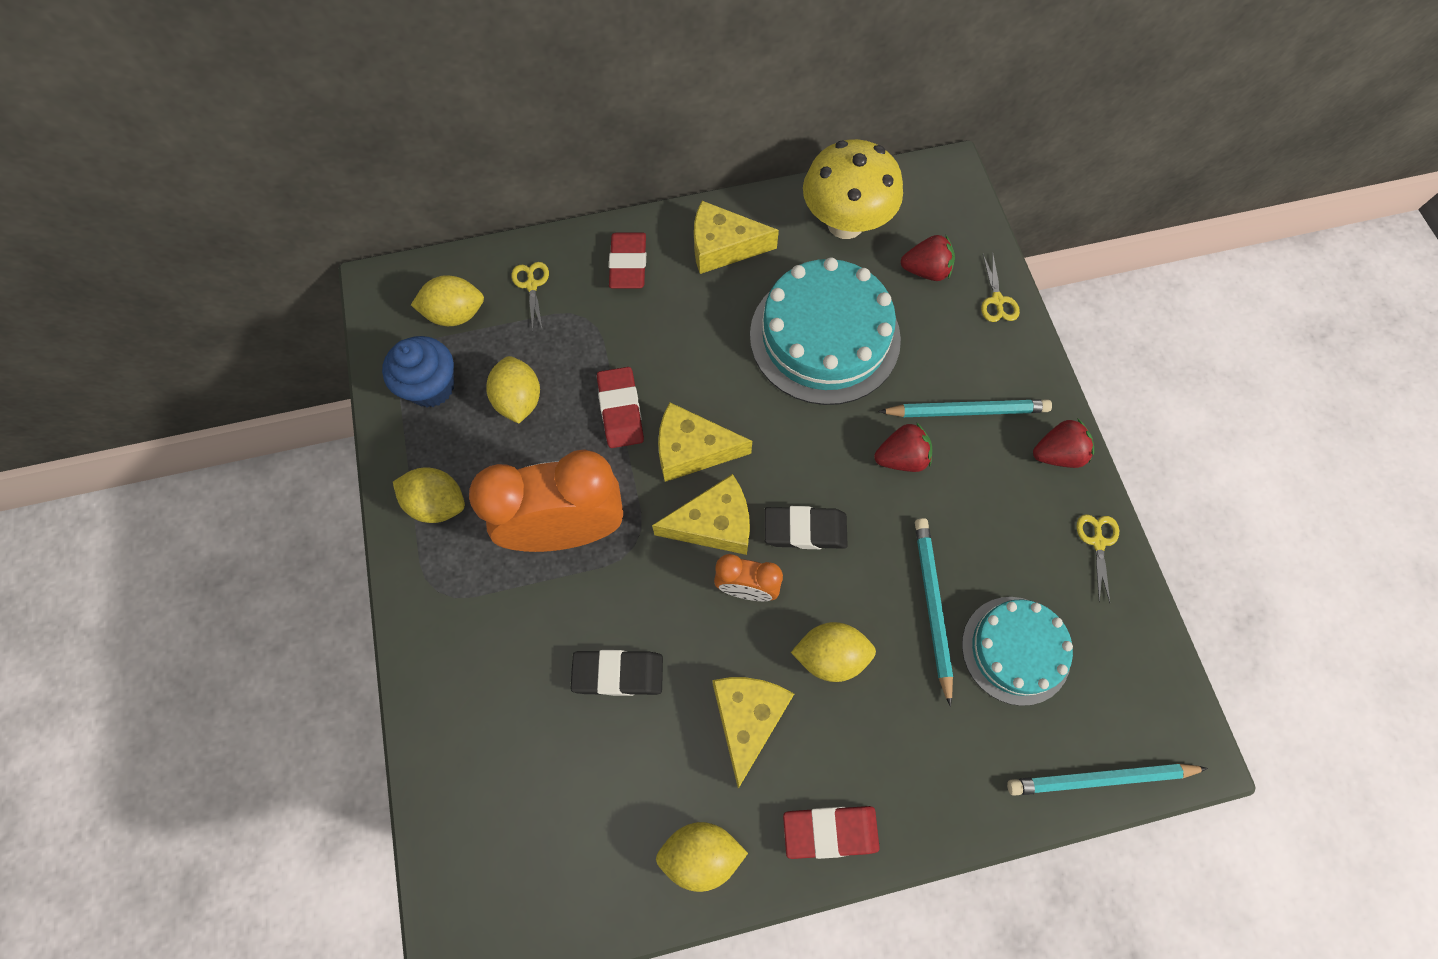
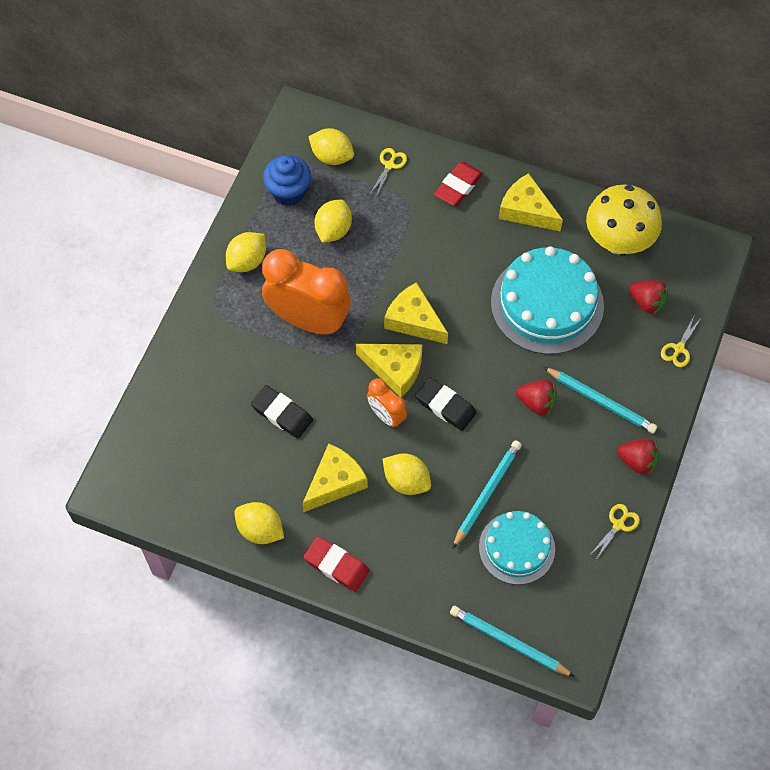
camera: 35 degrees right, 5 degrees down
yellow lemon [393,467,465,523] -> yellow lemon turned 75 degrees clockwise [226,232,266,272]
red eraser [597,367,644,448] -> none

